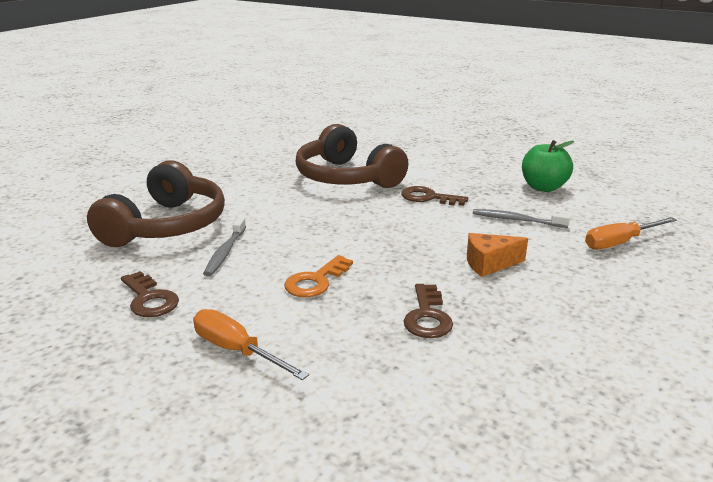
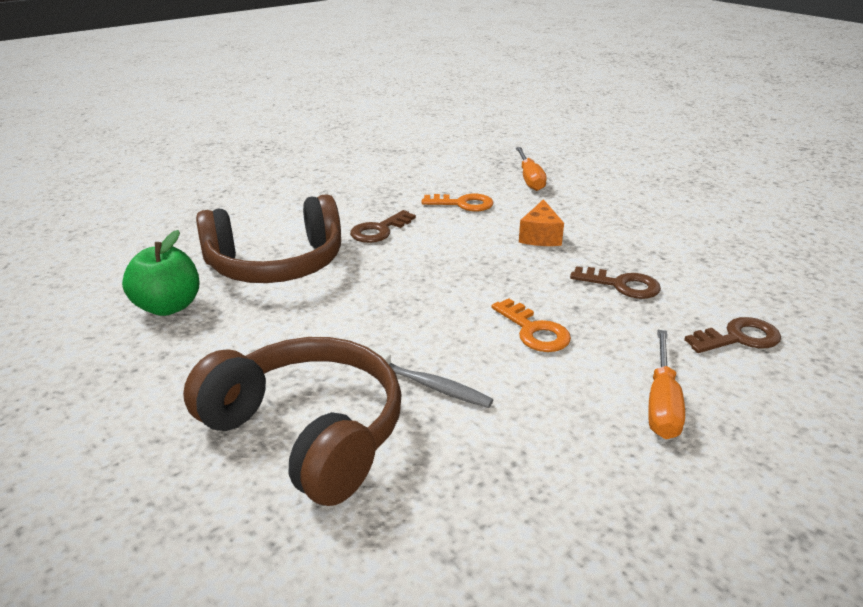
camera: 70 degrees left, 5 degrees up
brown key [121,271,179,317] -> brown key moved to [684,317,781,353]
orange screwdriver [193,309,309,380] -> orange screwdriver turned 45 degrees counterclockwise [648,330,685,439]
grey toothbrush [473,209,570,228] -> orange key [421,194,494,212]
green apple [522,140,574,192] -> green apple moved to [122,230,199,316]

